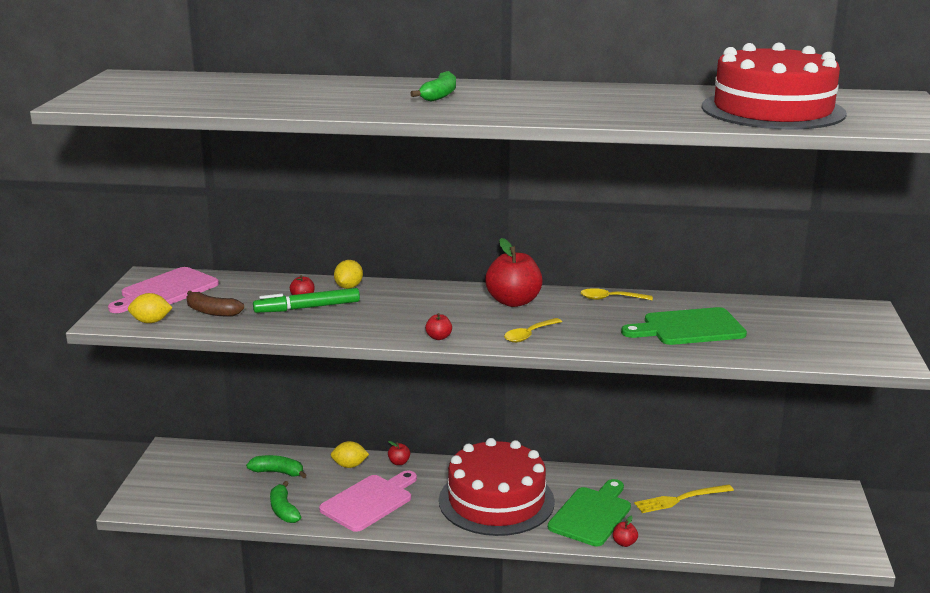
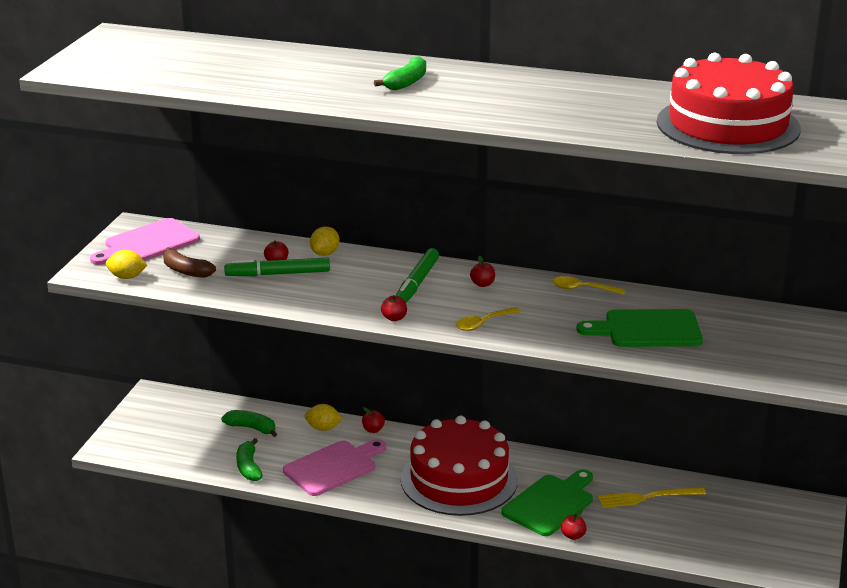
camera: 10 degrees right, 5 degrees up
red apple [485,238,543,307] -> red apple [470,256,495,287], size x0.44
none -> green marker [396,248,439,303]

